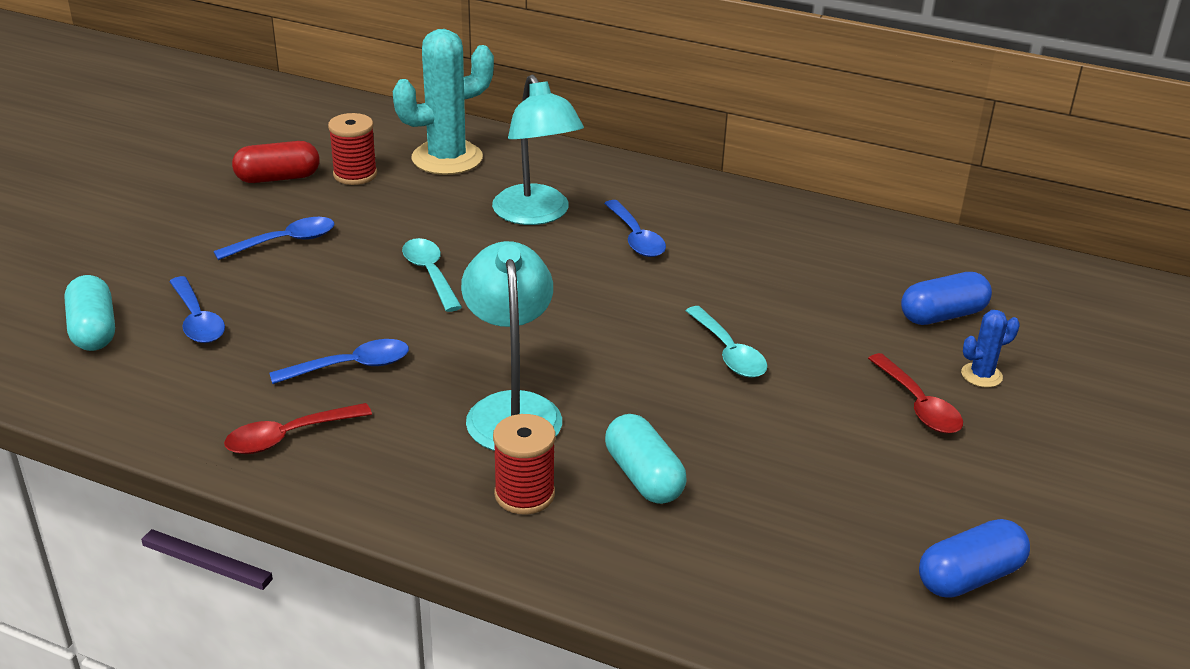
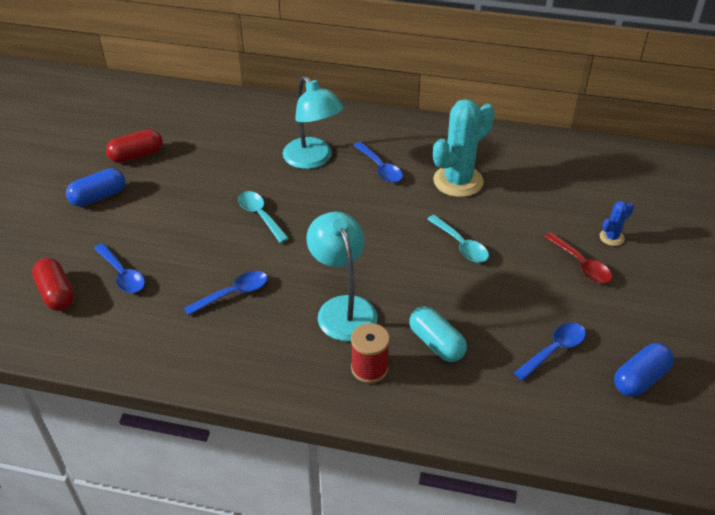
camera: 10 degrees left, 10 degrees up
turquoise capsule [64,275,115,351] -> red capsule [32,258,75,311]
blue spoon [214,217,334,260] -> blue spoon moved to [514,323,586,381]
red spoon [224,403,372,454] -> none
red spool [328,113,377,185] -> none
turquoise cactus [393,29,494,175] -> turquoise cactus moved to [433,99,495,197]
blue capsule [901,272,992,325] -> blue capsule moved to [66,168,125,207]

